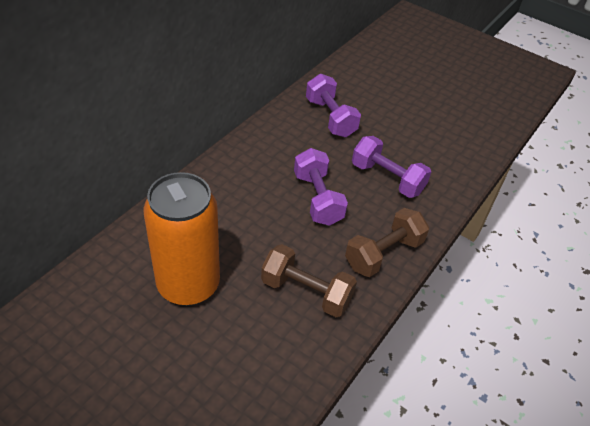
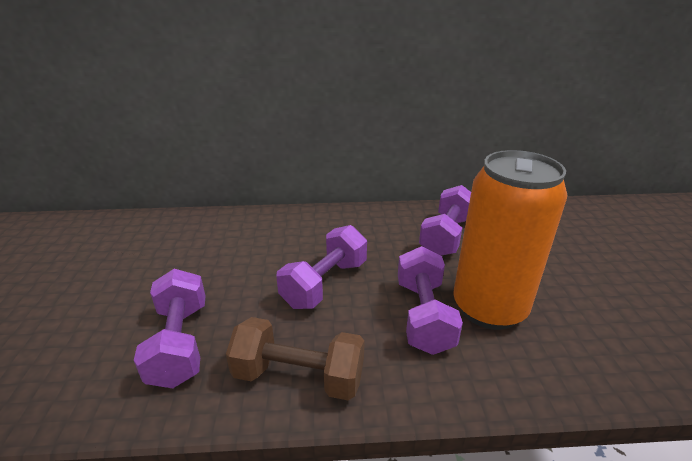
camera: 55 degrees right, 15 degrees down
orange can [144,172,220,306] -> orange can moved to [453,150,567,330]
brown dumbbell [261,244,357,317] -> purple dumbbell [134,269,205,388]

